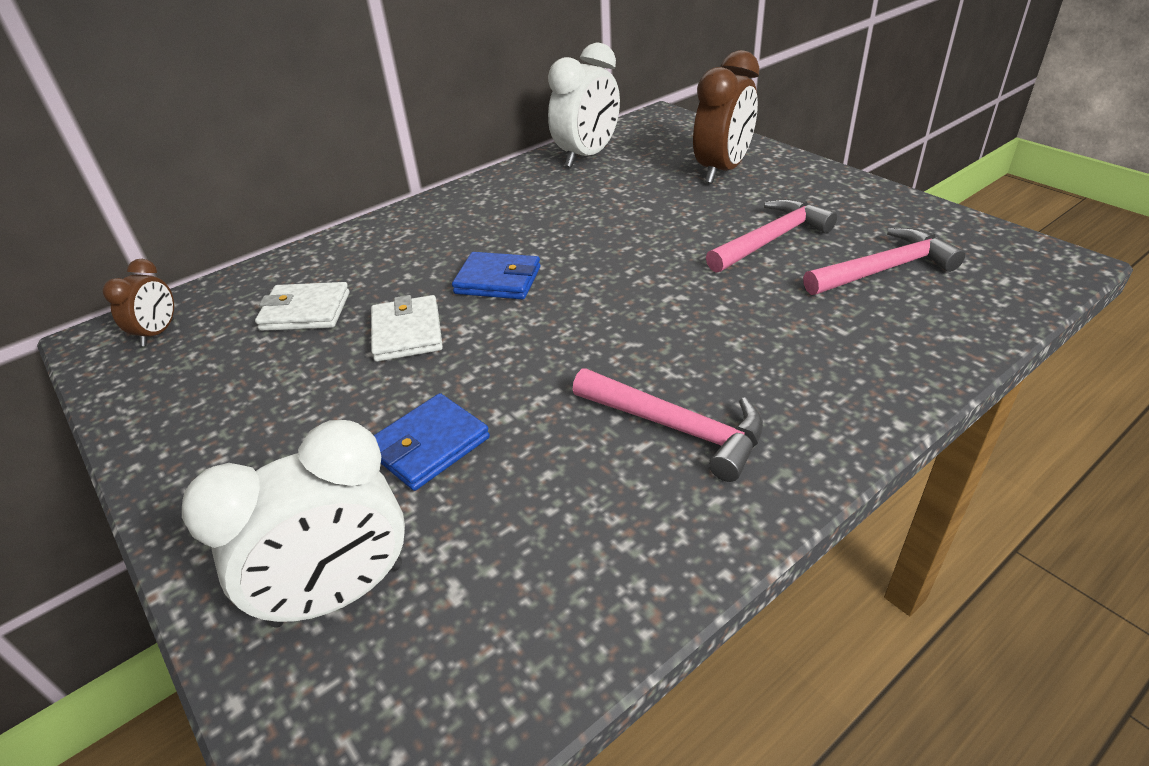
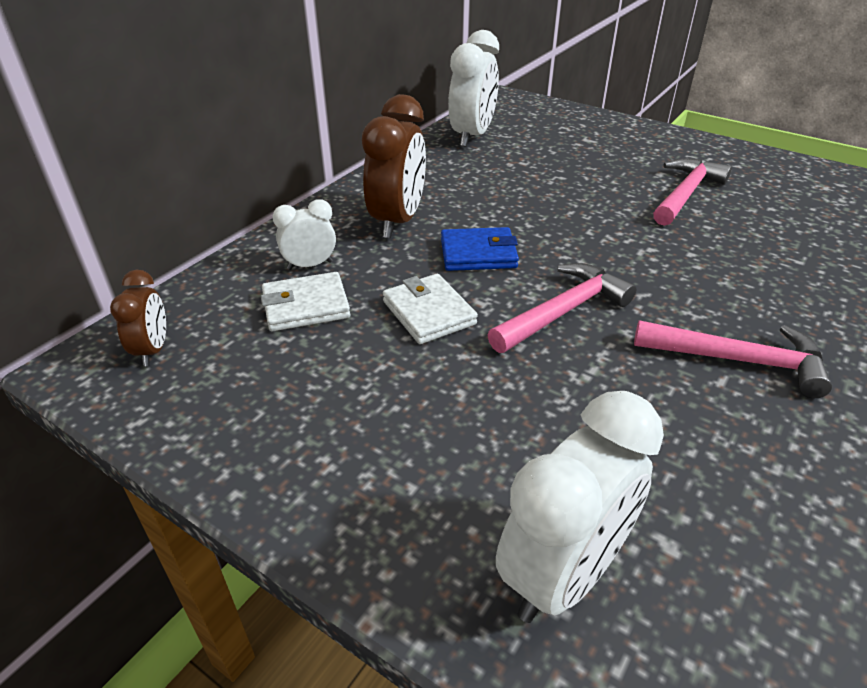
camera: 20 degrees left, 0 degrees up
blue wallet [374,393,490,491] -> none
brown clock [693,50,759,184] -> brown clock moved to [362,94,426,238]
pink hammer [803,228,965,295] -> pink hammer moved to [487,263,637,353]
none -> white clock [273,199,336,270]

